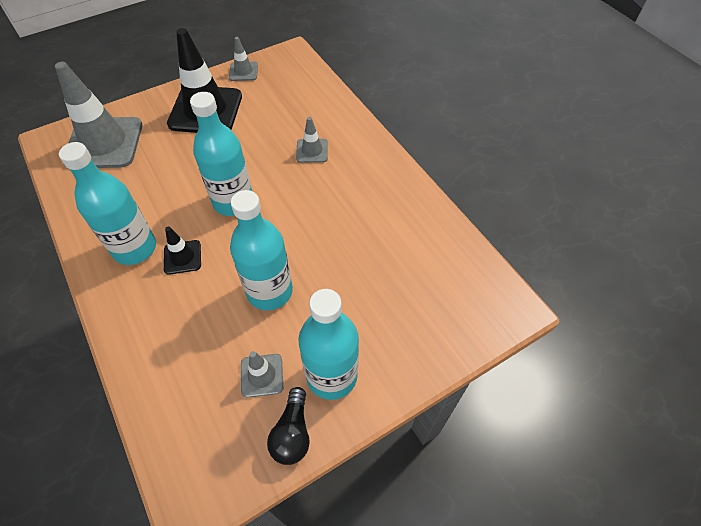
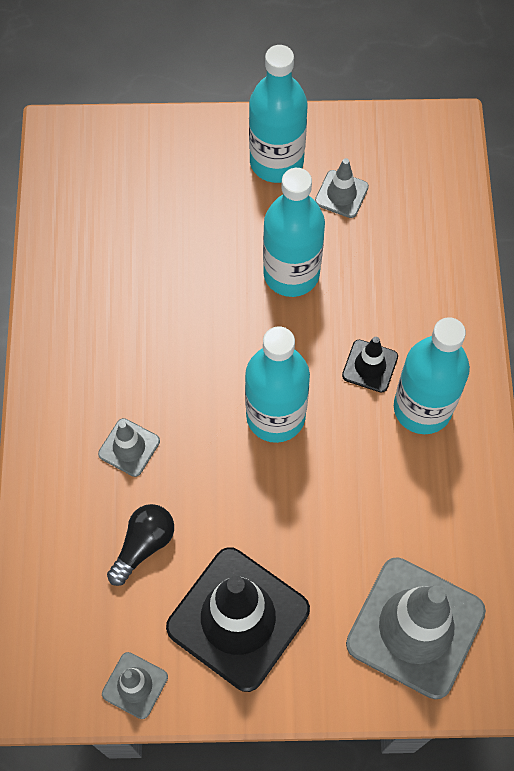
camera: 150 degrees left, 10 degrees up
black light bulb [267,387,310,465] -> black light bulb moved to [107,504,174,586]

